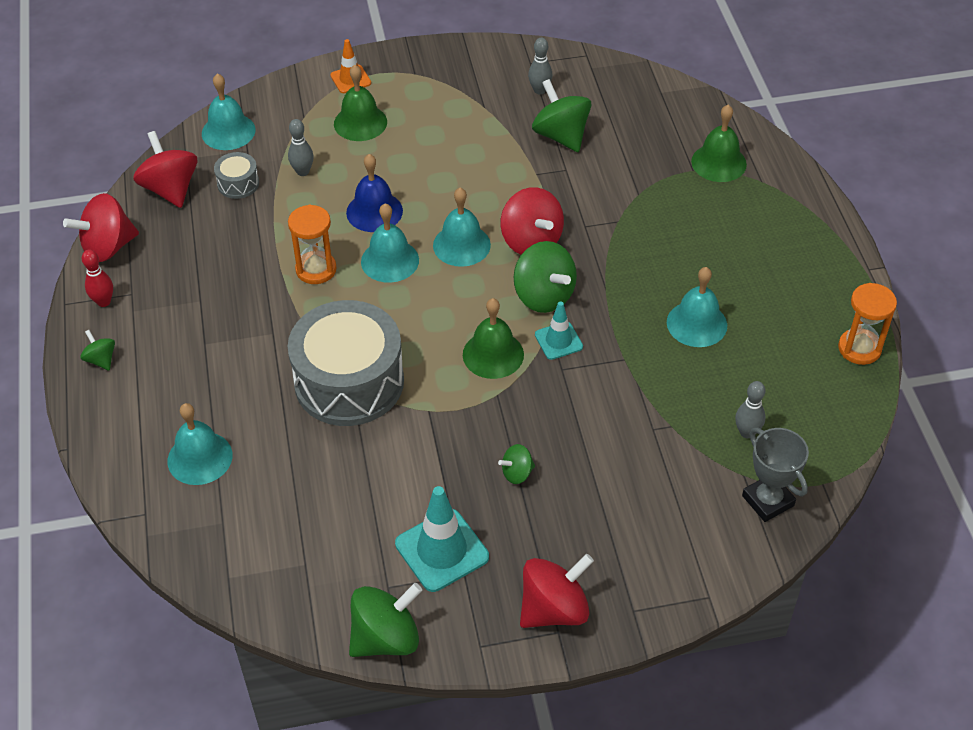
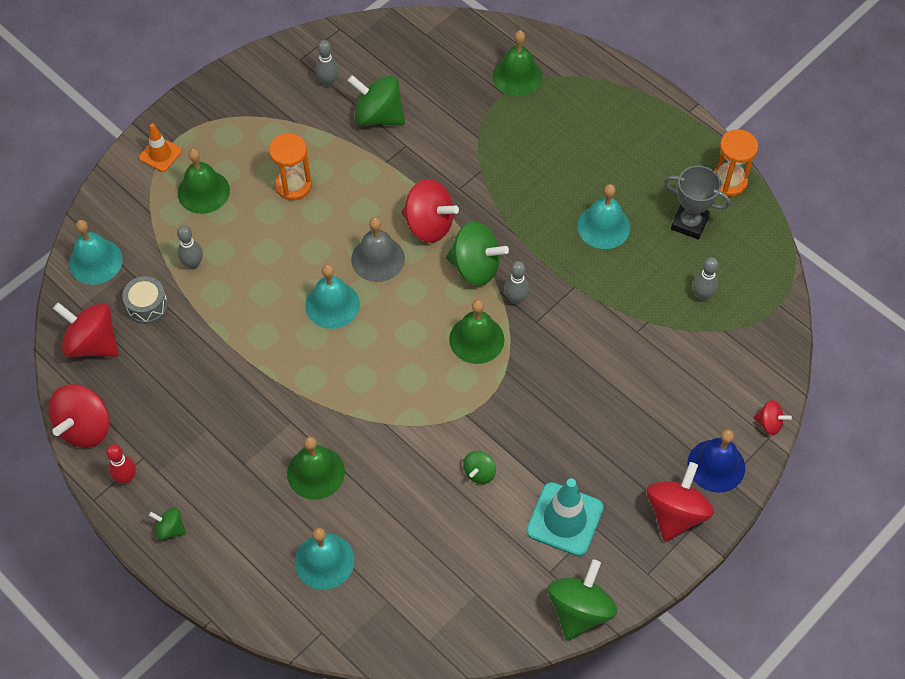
camera: 35 degrees left, 10 degrees up
orange hourglass [288,205,337,284] -> orange hourglass moved to [269,133,312,200]
grey drum [288,300,404,426] -> none
blue bell [346,154,403,232] -> blue bell moved to [687,430,745,493]
turquoise bell [433,188,491,267] -> grey bell [351,217,405,282]
green spinning top [498,444,535,484] -> green spinning top moved to [463,451,496,484]
turquoise traffic cone [535,301,583,360] -> grey bowling pin [504,261,529,305]
grey trophy [742,427,809,522] -> grey trophy moved to [664,166,731,239]
none -> green bell [287,437,345,500]
none -> red spinning top [753,400,792,435]

